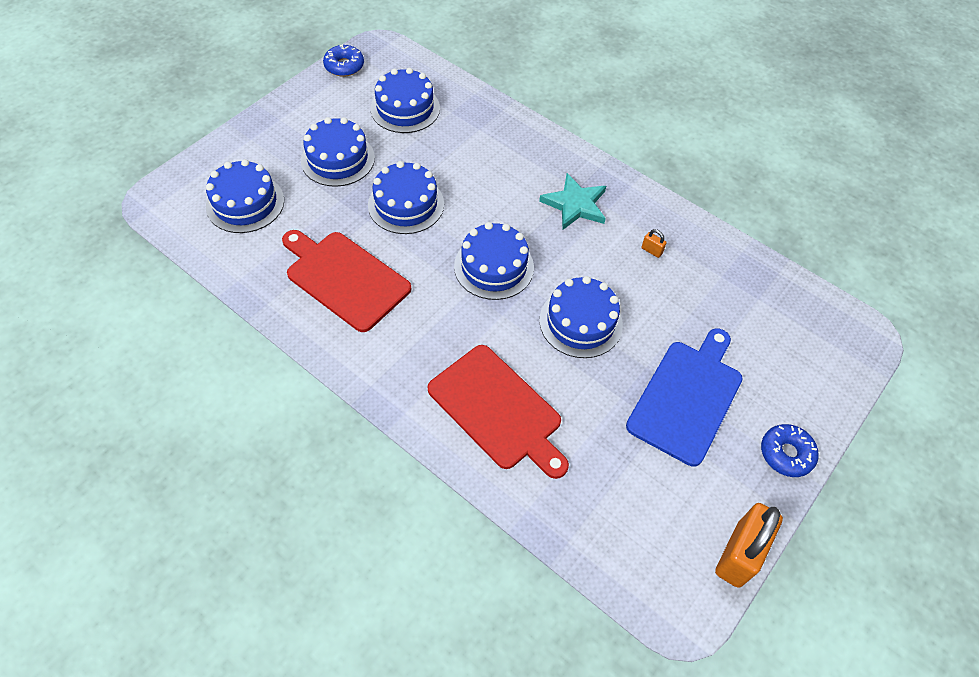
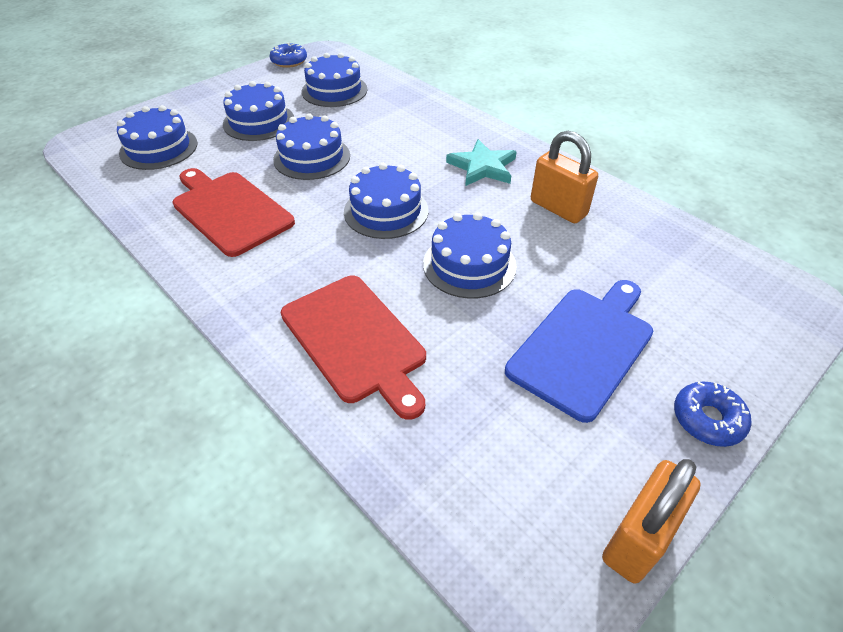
camera: 10 degrees right, 10 degrees down
orange padlock [641,229,667,258] -> orange padlock [531,131,598,223], size x2.49

